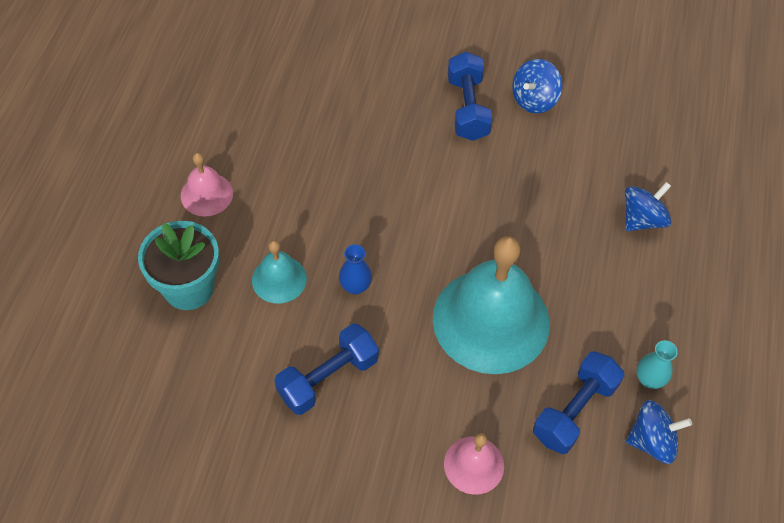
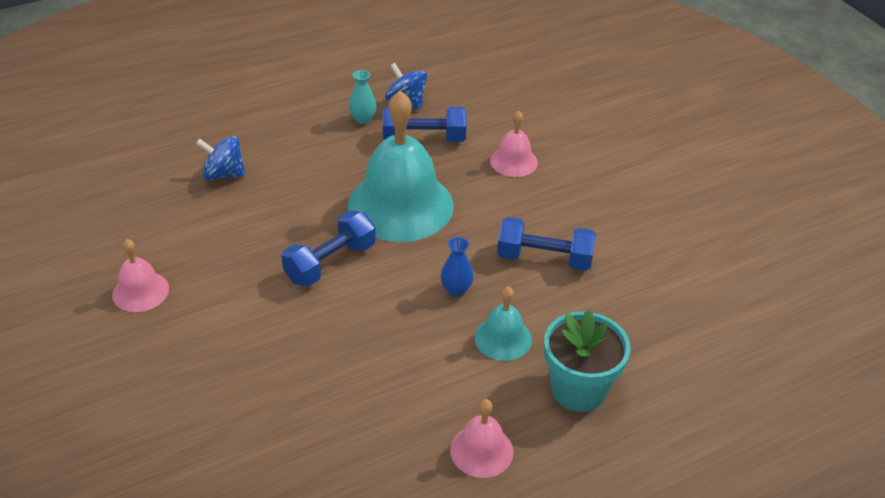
camera: 130 degrees left, 15 degrees down
blue dumbbell [448,52,492,141] -> blue dumbbell moved to [281,210,376,286]
blue spinning top [512,59,562,113] -> pink bell [112,239,169,312]

